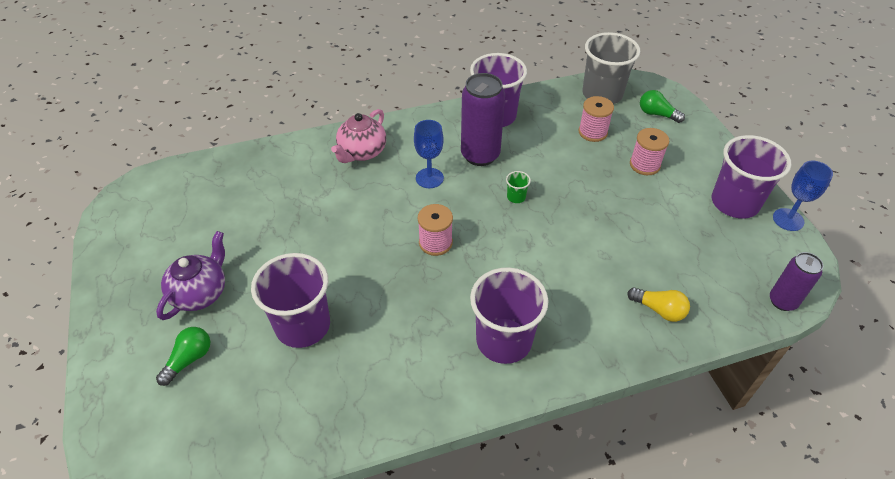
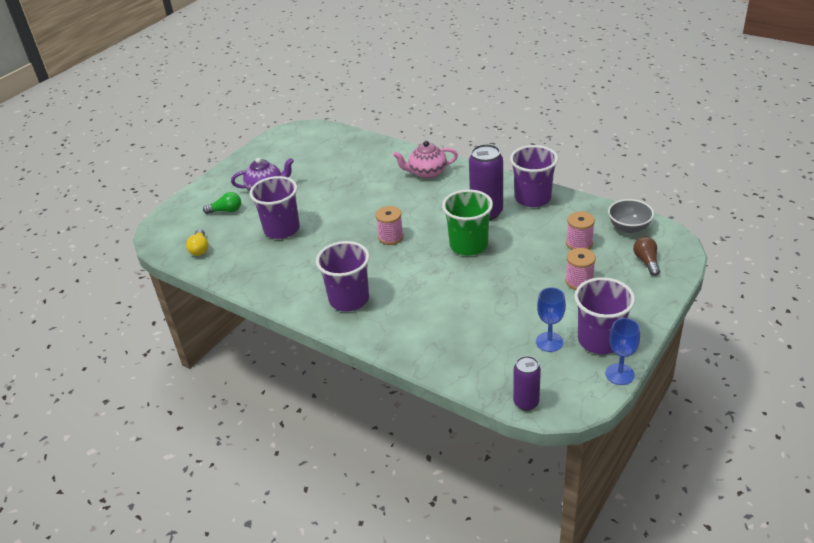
camera: 55 degrees right, 10 degrees down
blue goblet [414,120,444,188] -> blue goblet moved to [536,287,566,352]
green cup [506,171,531,203] -> green cup [442,189,493,256], size x2.50
grey cup [583,32,641,104] -> grey bowl [608,199,654,233]
yellow light bulb [627,287,690,322] -> yellow light bulb moved to [186,229,208,256]
green light bulb [640,90,685,123] -> brown light bulb [633,237,660,276]

